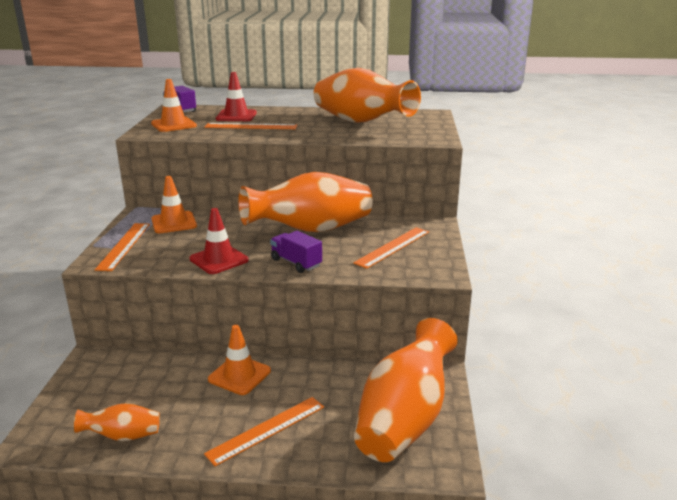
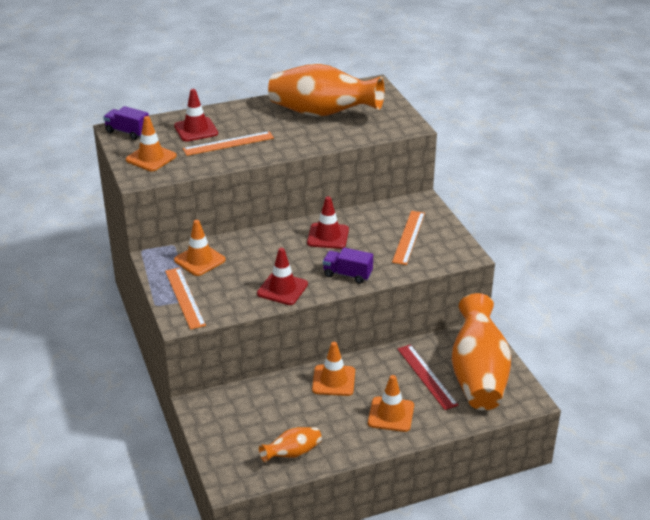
camera: 25 degrees left, 10 degrees up
orange ruler [204,397,324,466] -> orange traffic cone [368,375,414,432]
orange vase [238,172,372,232] -> red traffic cone [307,196,349,249]
none -> red ruler [398,344,458,410]

